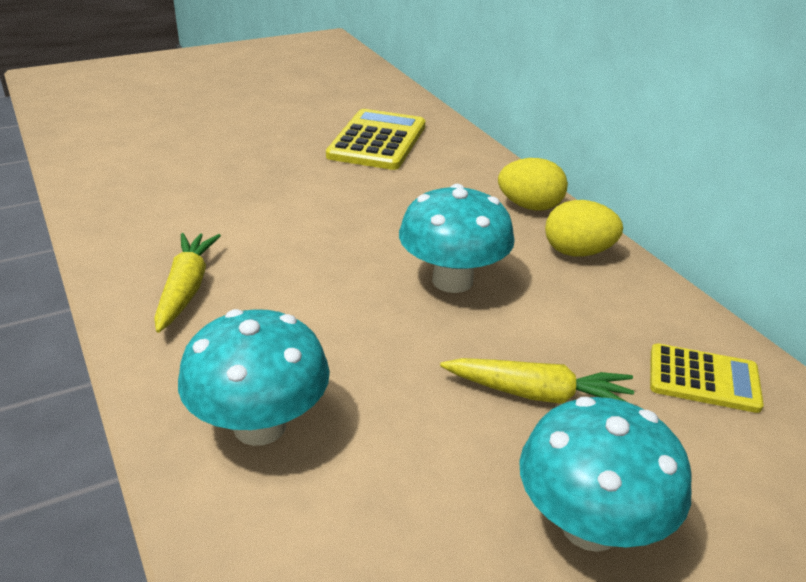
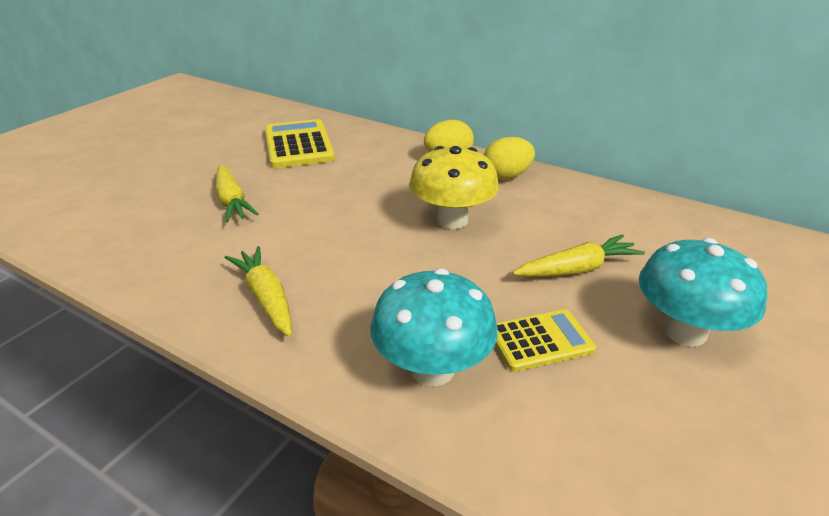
camera: 30 degrees left, 0 degrees up
turquoise mushroom [399,184,515,293] -> yellow mushroom [409,146,499,229]
yellow calculator [650,343,764,413] -> yellow calculator moved to [495,309,596,372]
none -> yellow carrot [216,165,259,222]

